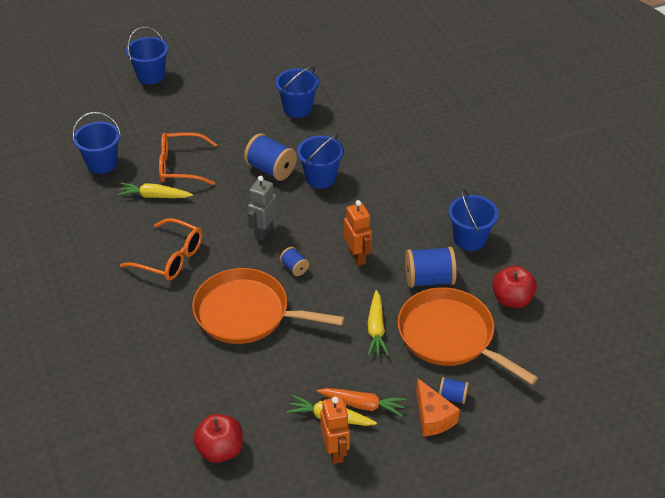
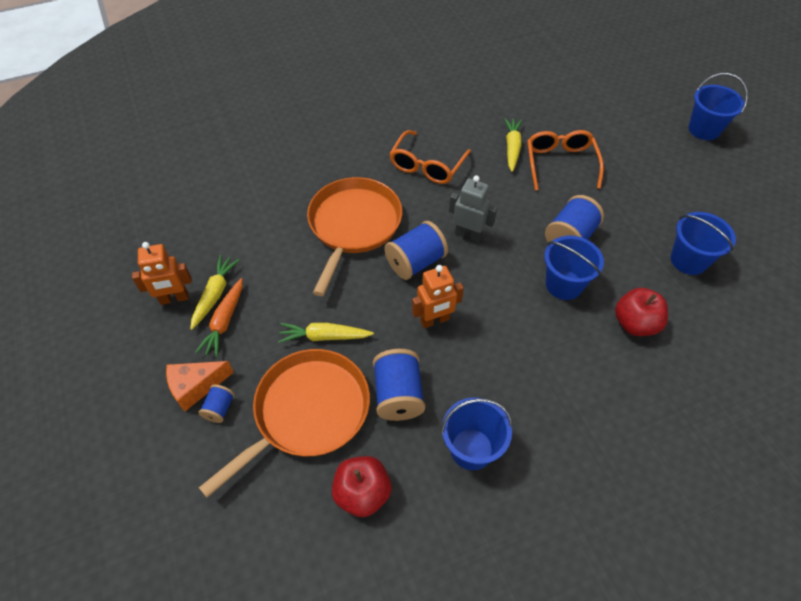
camera: 90 degrees right, 10 degrees up
blue bucket [72,112,121,174] -> none
red apple [193,414,243,463] -> red apple moved to [615,288,668,336]
blue spool [280,247,309,276] -> blue spool [384,221,448,280], size x1.88

